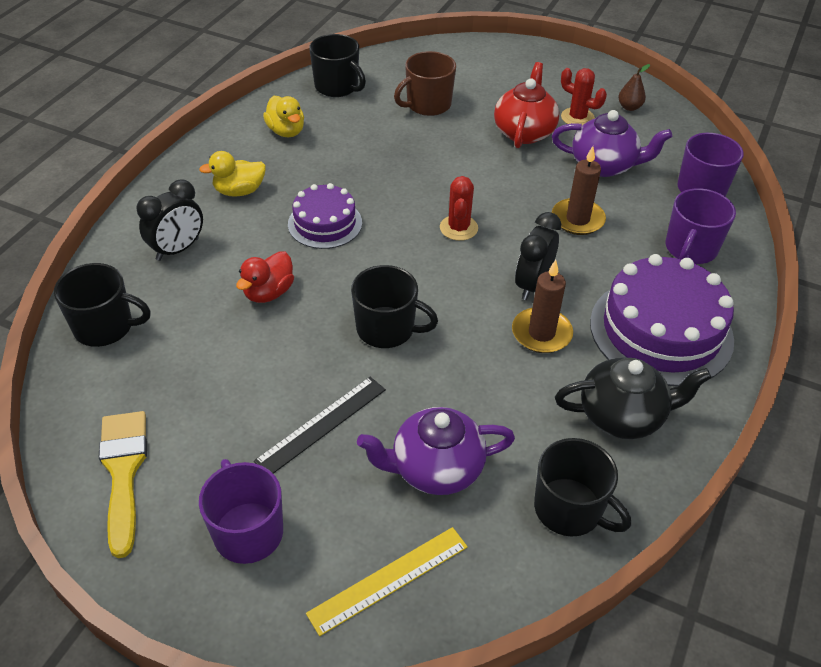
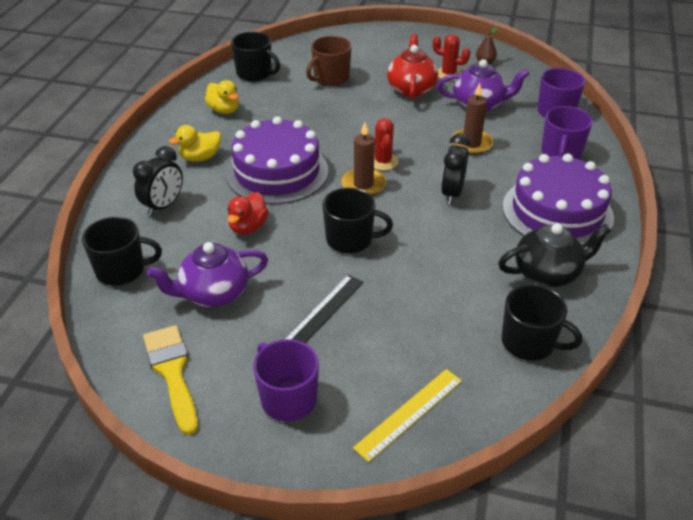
camera: 10 degrees left, 5 degrees down
purple cake [288,183,362,249] -> purple cake [225,116,328,204], size x1.71
purple teapot [357,407,515,495] -> purple teapot moved to [147,242,268,307]
brown candle [512,260,573,353] -> brown candle moved to [341,122,386,196]

